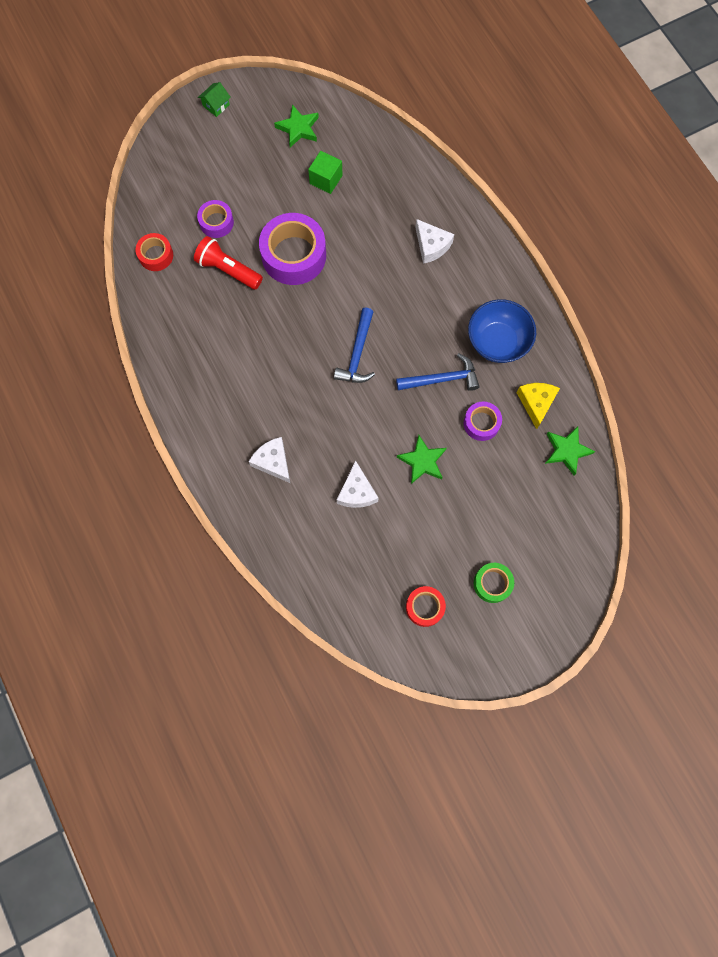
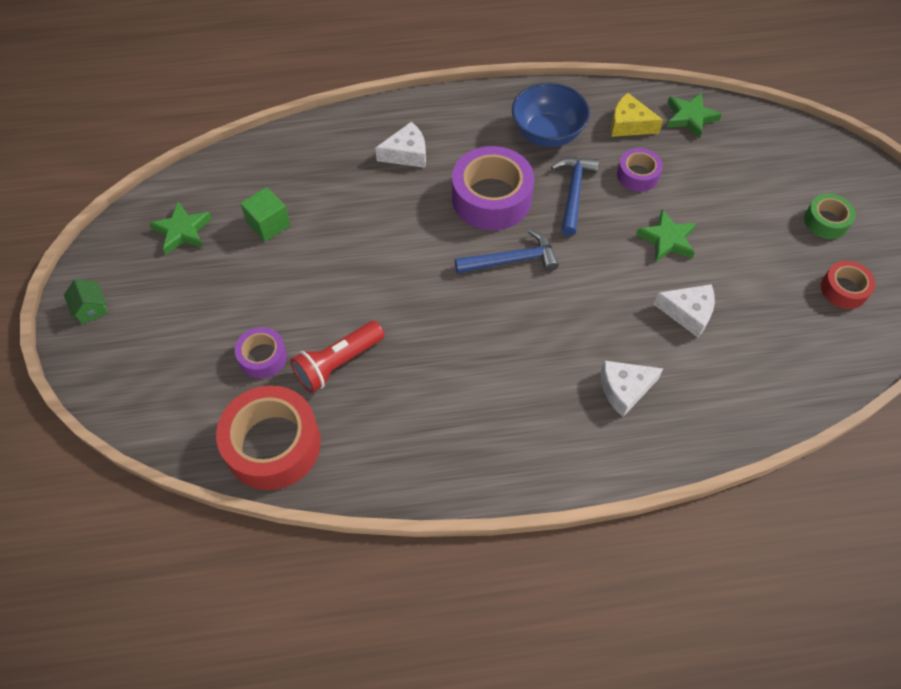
camera: 70 degrees left, 15 degrees down
red tape [136,233,173,271] -> red tape [216,385,321,490], size x1.88
purple tape [259,213,326,285] -> purple tape moved to [452,146,534,230]
blue hammer [334,308,375,383] -> blue hammer turned 45 degrees counterclockwise [455,230,559,274]

